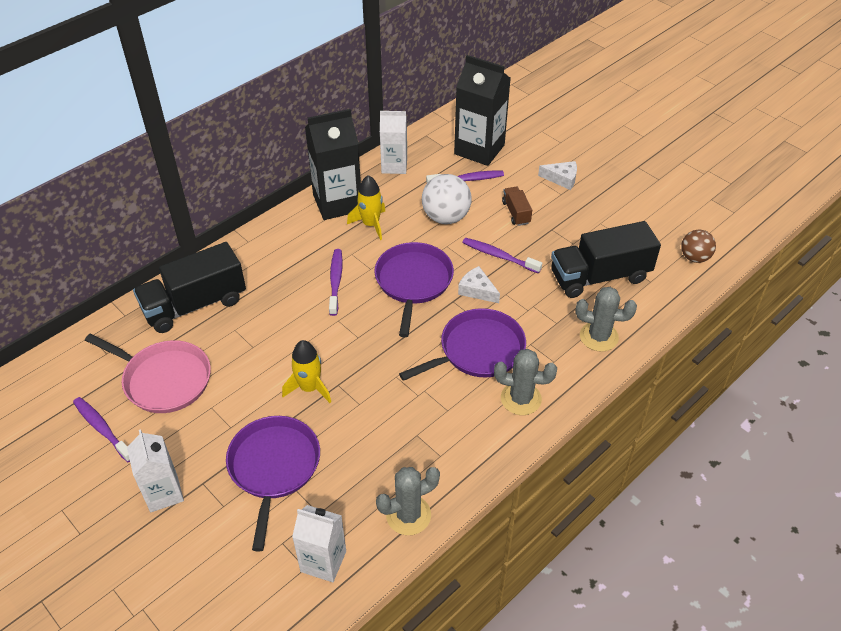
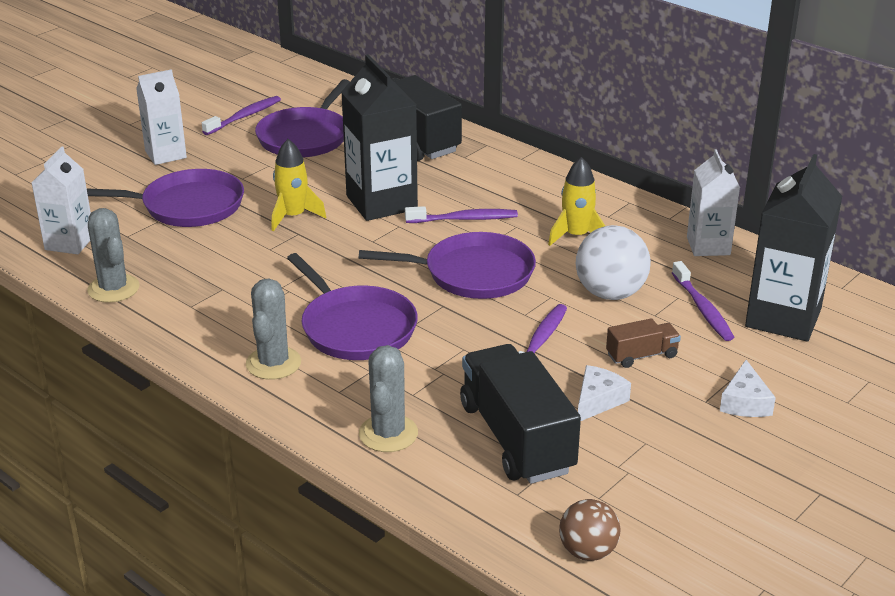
camera: 85 degrees right, 15 degrees down
pink pan [85,334,211,413] -> purple pan [255,79,350,157]
black carton [305,109,361,220] -> black carton moved to [341,54,418,221]
white cheese [458,266,500,303] -> white cheese moved to [578,365,631,421]

